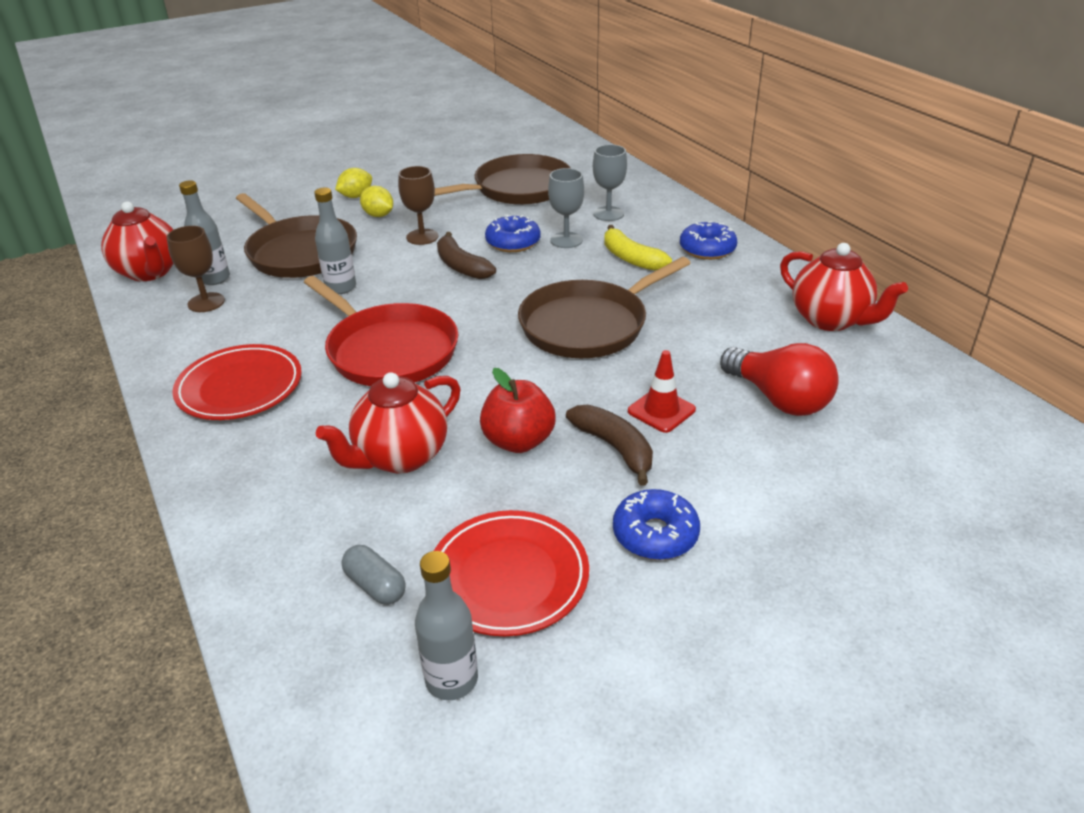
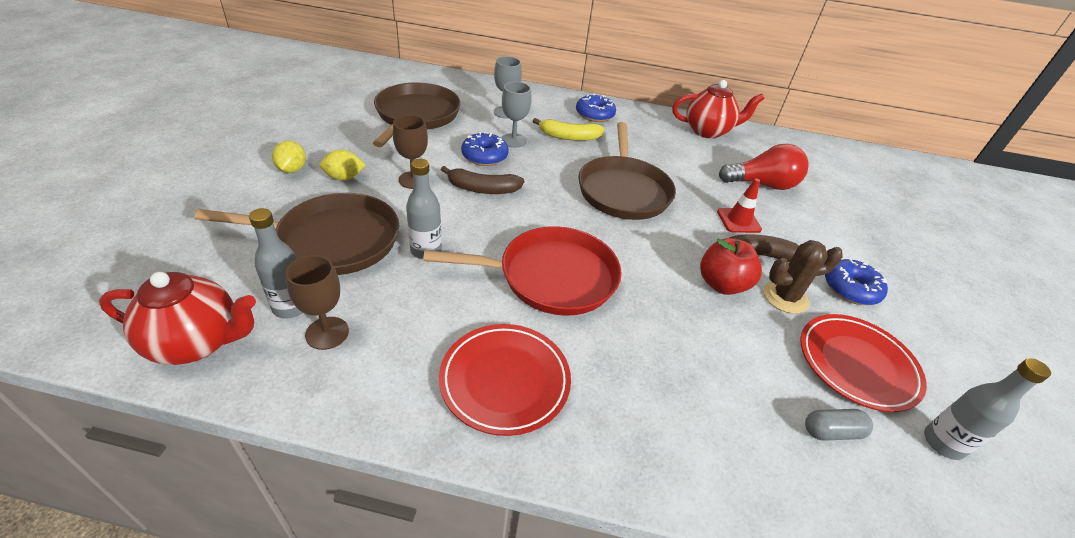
camera: 55 degrees left, 5 degrees up
red teapot [316,372,461,473] -> none
none -> brown cactus [763,240,843,314]

